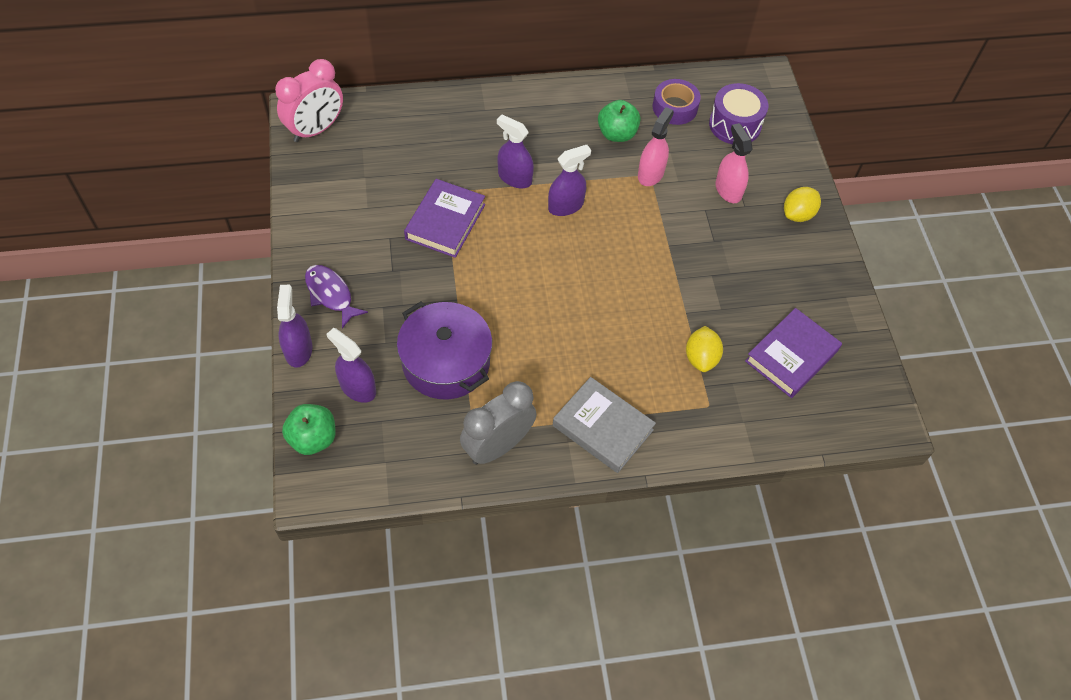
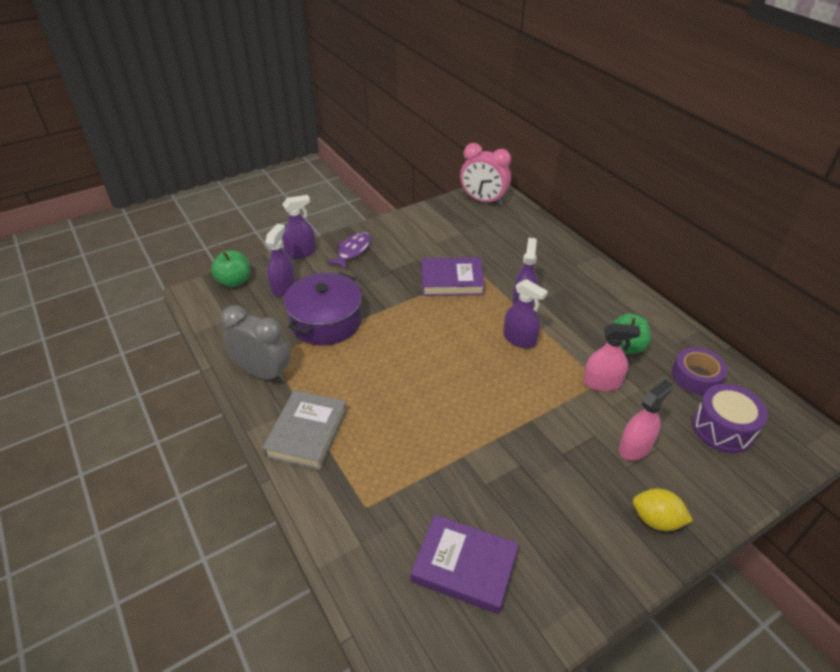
camera: 70 degrees right, 15 degrees down
yellow lemon [686,326,723,372] -> none

